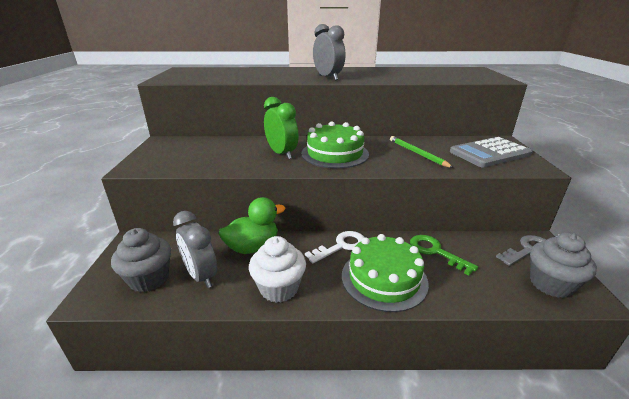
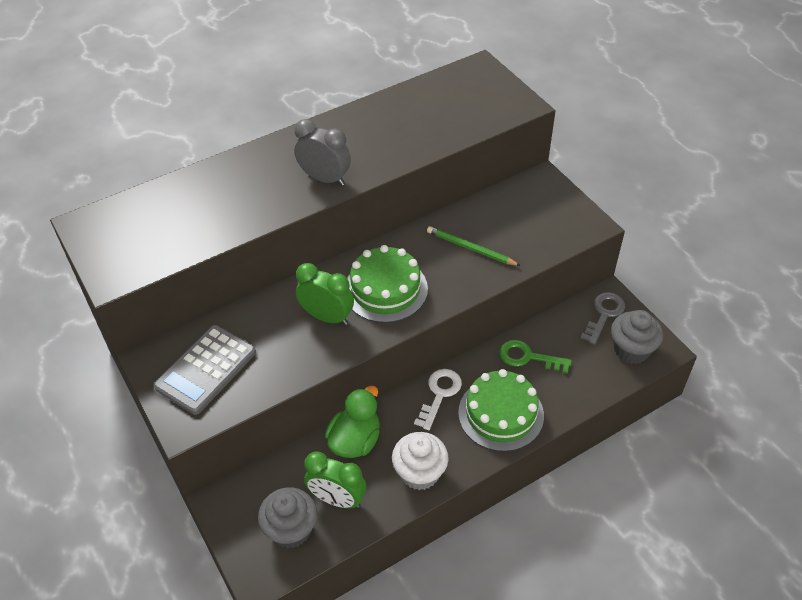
camera: 30 degrees left, 20 degrees up
grey clock [173,211,217,288] -> green clock [304,451,366,509]
grey calculator [450,137,533,167] -> grey calculator moved to [154,325,256,415]

